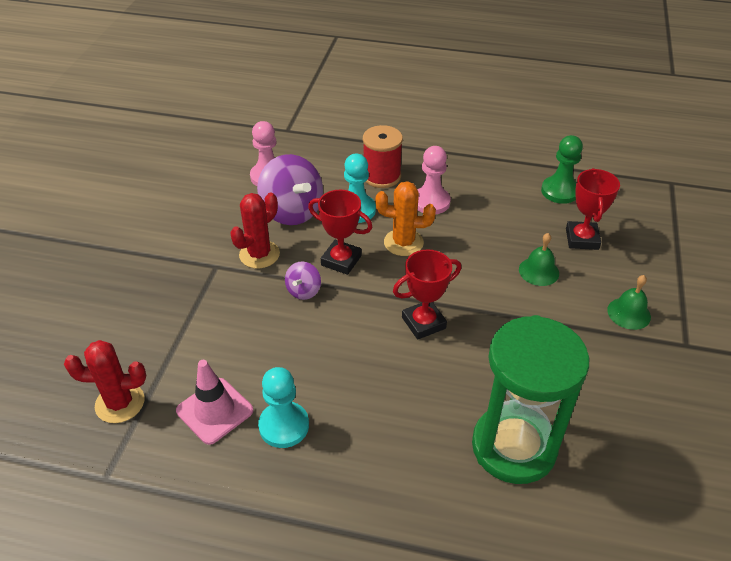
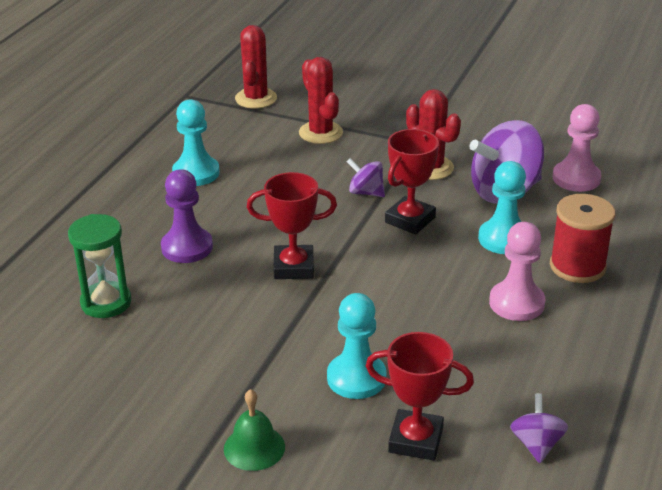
camera: 100 degrees right, 10 degrees down
pink traffic cone [176,360,253,445] -> none
orange cactus [375,181,436,256] -> none
red trophy [393,249,461,340] -> red trophy turned 75 degrees counterclockwise [247,172,337,279]
green hourglass [472,315,589,484] -> green hourglass [68,214,131,318], size x0.56
green bell [519,233,559,286] -> turquoise pawn [327,293,387,399]
green pawn [541,135,583,204] -> purple spinning top [510,393,568,463]
none -> purple pawn [161,169,213,263]
none -> red cactus [299,57,343,144]

